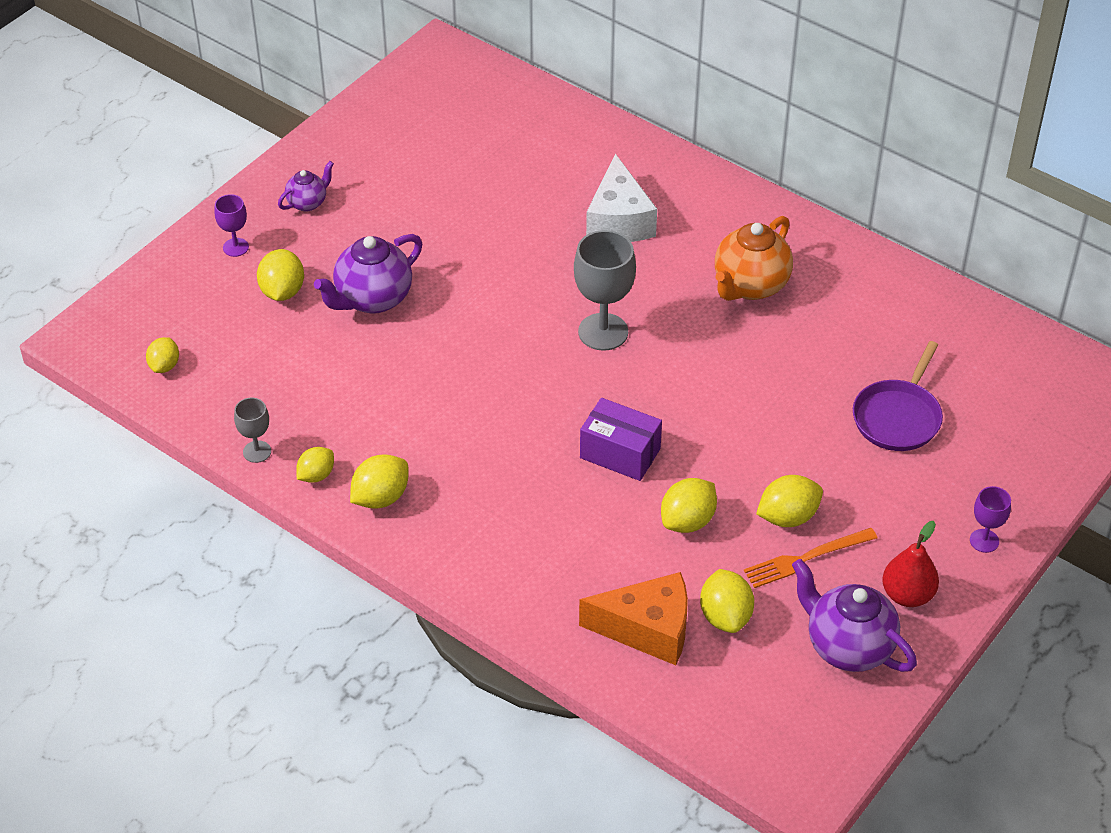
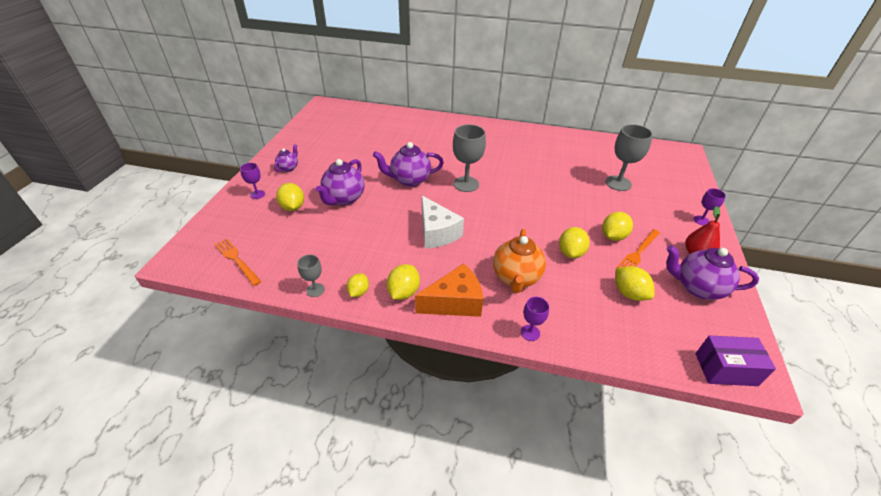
camera: 25 degrees left, 5 degrees down
yellow lemon [146,337,179,373] -> orange fork [215,239,262,286]
orange cheese [579,572,688,665] -> orange cheese moved to [415,263,483,317]
purple box [580,398,662,481] -> purple box moved to [695,335,776,386]
white cheese [586,154,657,242] -> white cheese moved to [422,196,464,249]
orange teapot [715,216,793,301] -> orange teapot moved to [493,229,546,293]
purple pan [853,341,943,451] -> grey goblet [606,124,653,191]
none -> purple teapot [373,142,444,187]
none -> purple goblet [521,297,549,341]

